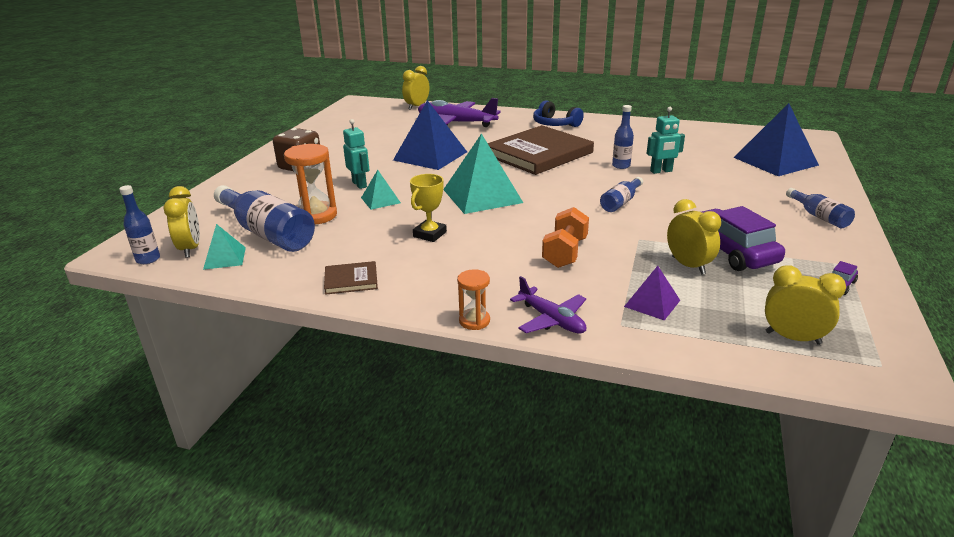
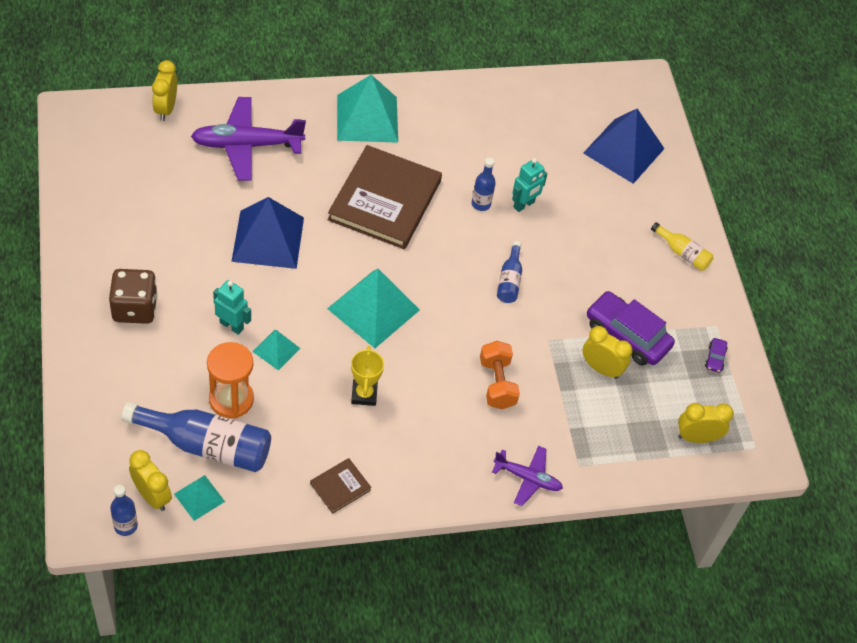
camera: 35 degrees left, 25 degrees up
orange hourglass [457,269,490,330] -> none
blue headphones [533,100,584,127] -> turquoise pyramid [337,75,398,143]
purple pyramid [624,266,680,320] -> none
blue bottle [786,188,855,228] -> yellow bottle [651,222,714,271]

